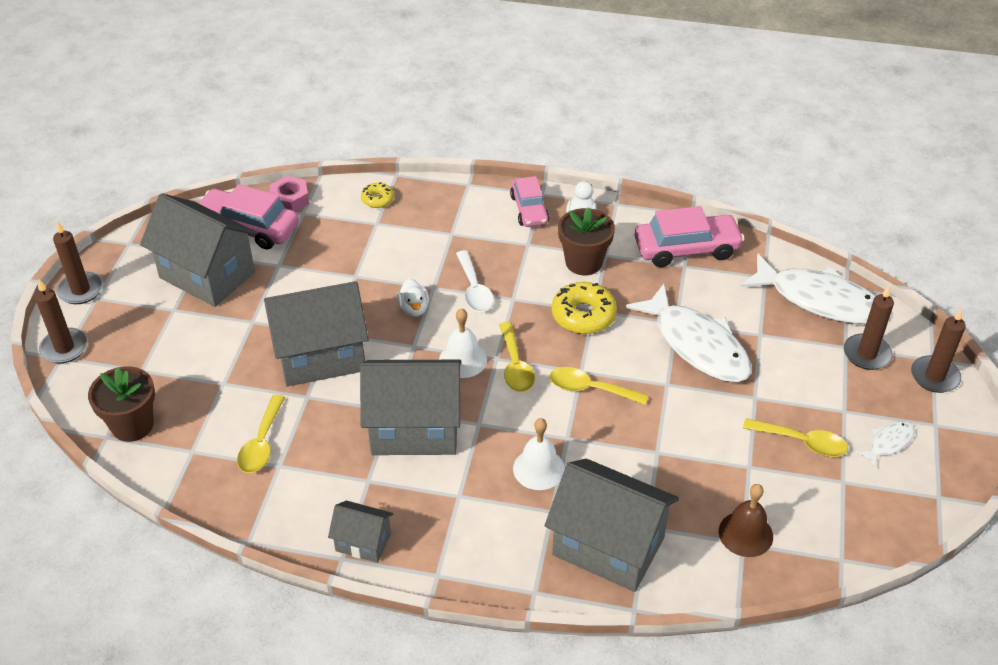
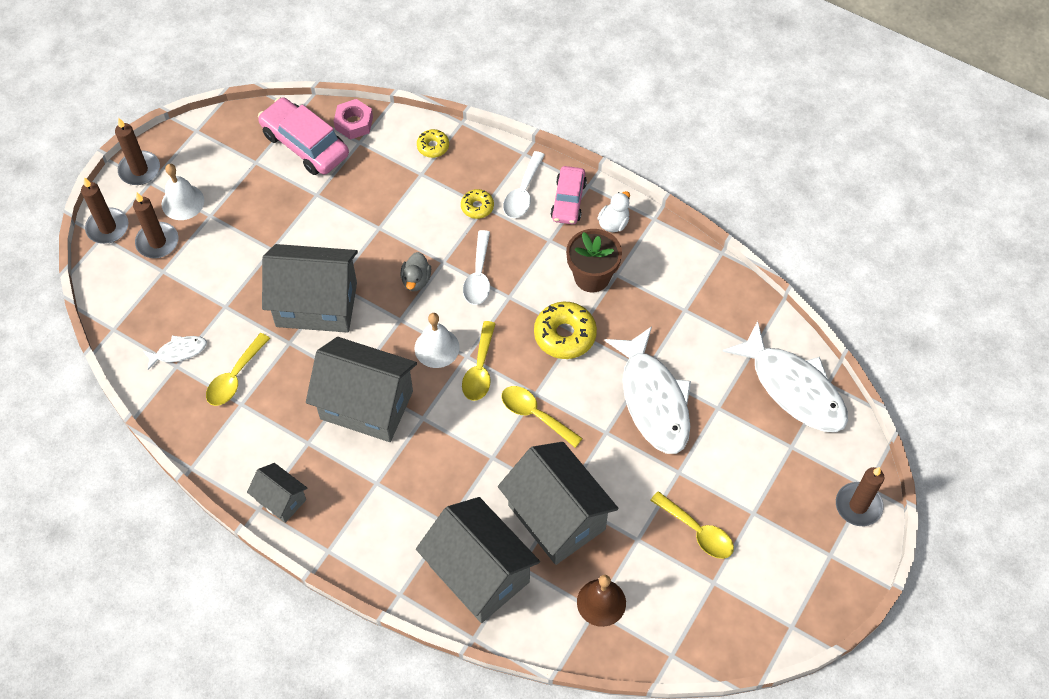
camera: 20 degrees right, 15 degrees up
brown flower pot [88,366,155,442] -> none
grey house [140,193,257,307] -> grey house moved to [498,442,619,565]
white duck [397,278,429,317] -> grey duck [400,252,431,291]
white bell [513,418,565,490] -> white bell moved to [162,164,204,220]
pink car [635,206,745,267] -> none
brown candle [844,285,894,370] -> brown candle moved to [133,193,179,258]
white fish [855,421,915,469] -> white fish moved to [143,335,207,370]
none -> yellow donut [461,189,494,219]
none -> white spoon [503,151,545,218]

